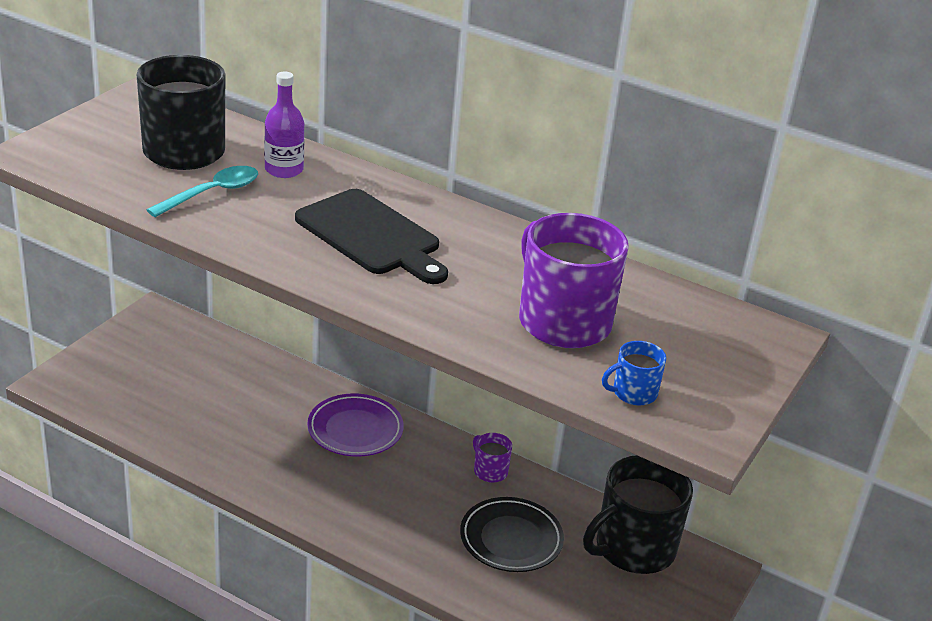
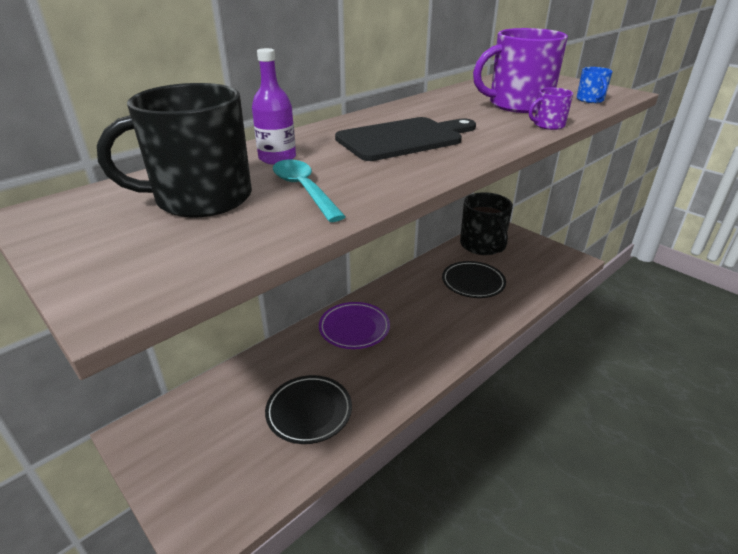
camera: 70 degrees left, 0 degrees up
purple mug [473,433,512,483] -> purple mug moved to [529,88,573,130]
none -> black plate [265,375,352,444]

